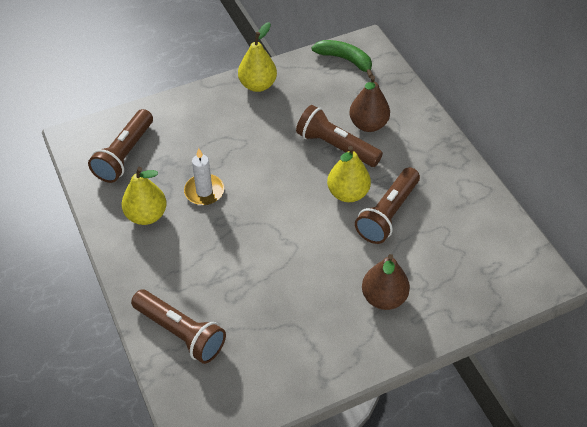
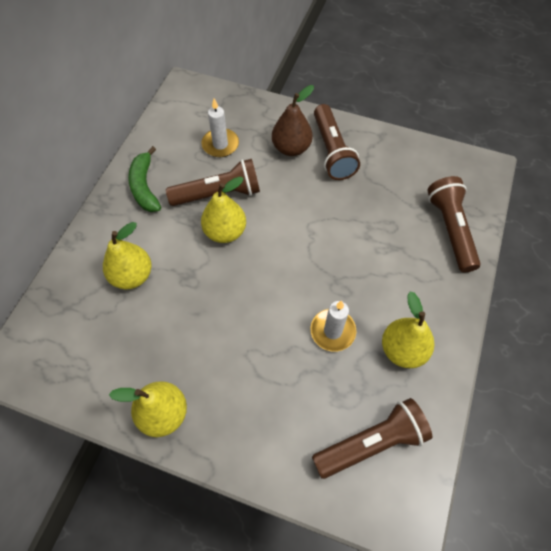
camera: 135 degrees left, 10 degrees up
brown flashlight [296,105,383,167] -> brown flashlight moved to [314,104,360,180]
green banana [311,40,373,78] -> green banana moved to [128,146,161,212]
brown pear [349,76,390,132] -> yellow pear [103,222,152,289]
none -> white candle [201,98,239,157]

